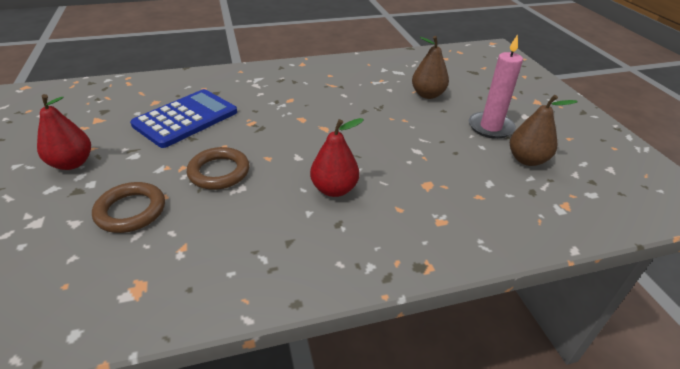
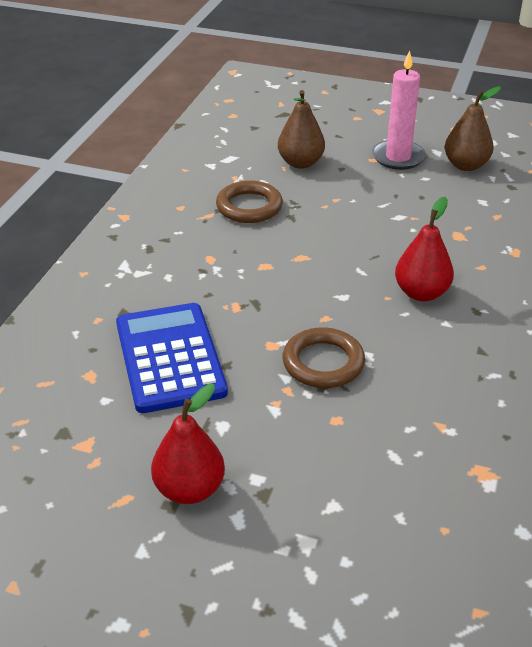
camera: 55 degrees left, 0 degrees up
brown ring [92,182,165,233] -> brown ring moved to [216,181,283,223]

